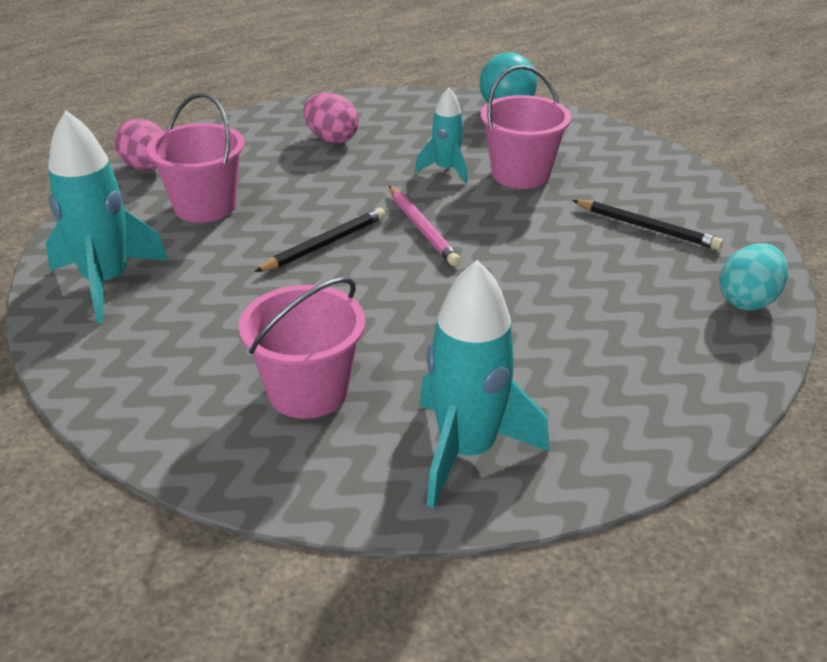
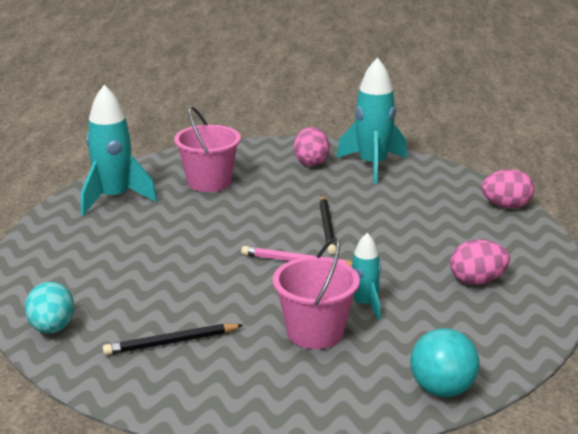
camera: 130 degrees right, 10 degrees down
pink bucket [147,93,244,223] -> none
none -> pink egg [294,127,330,166]

